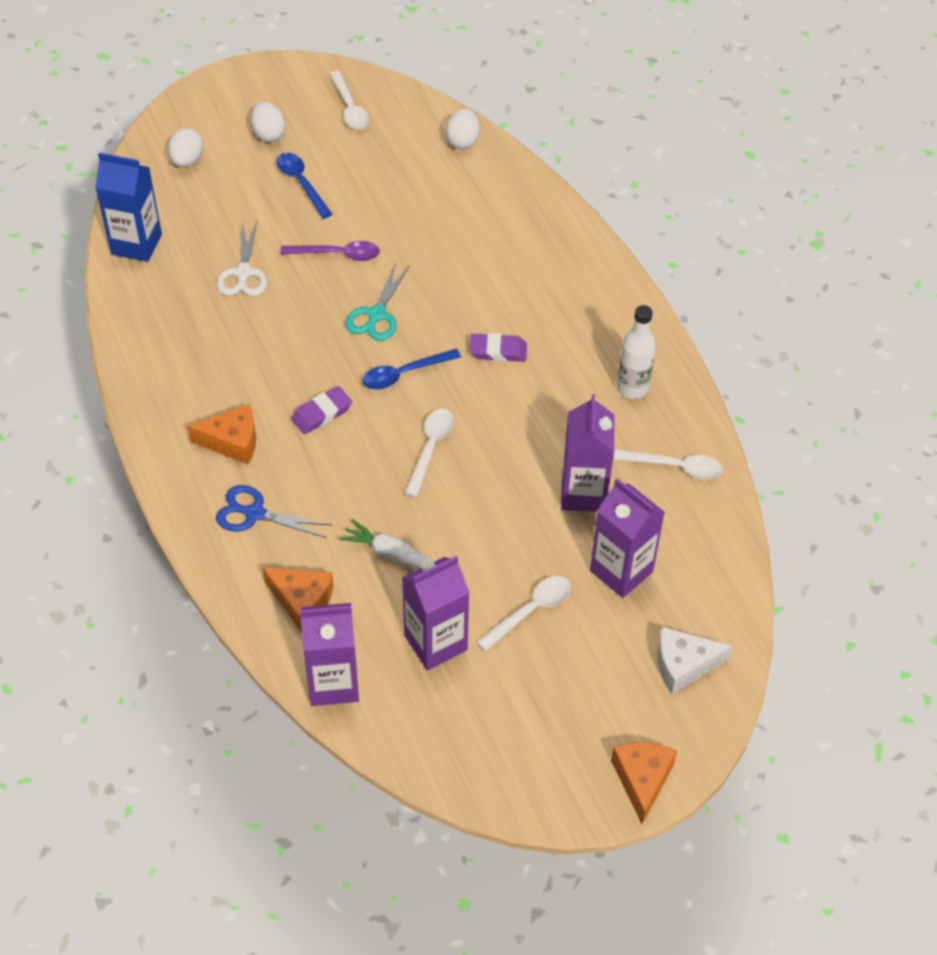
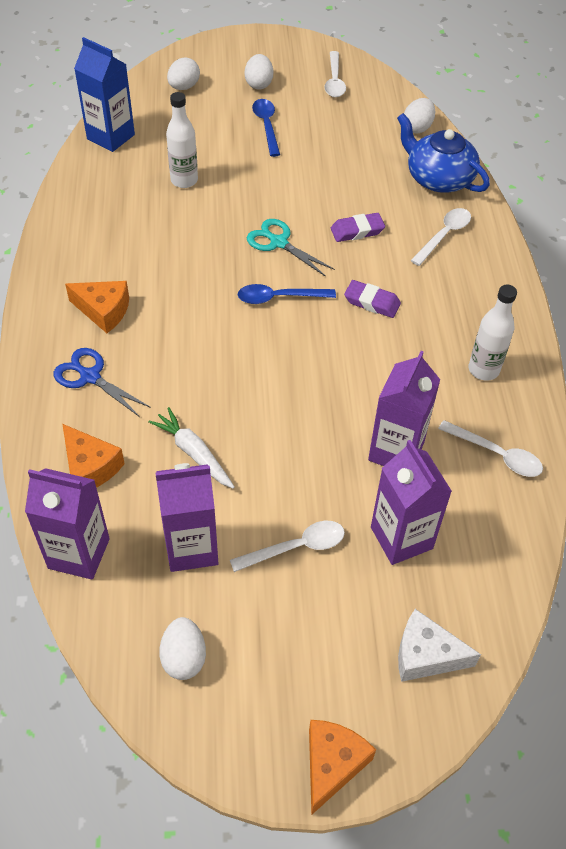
camera: 20 degrees right, 0 degrees up
white scissors [217,221,267,296] -> white bottle [166,92,198,188]
purple spoon [280,241,380,261] -> none
purple eraser [291,386,352,434] -> purple eraser moved to [331,213,385,242]
turquoise scissors [346,262,410,341] -> turquoise scissors turned 90 degrees clockwise [247,219,335,277]
white spoon [405,409,454,497] -> white spoon moved to [410,208,471,266]
none -> white egg [159,617,206,680]
none -> blue teapot [397,113,490,193]

